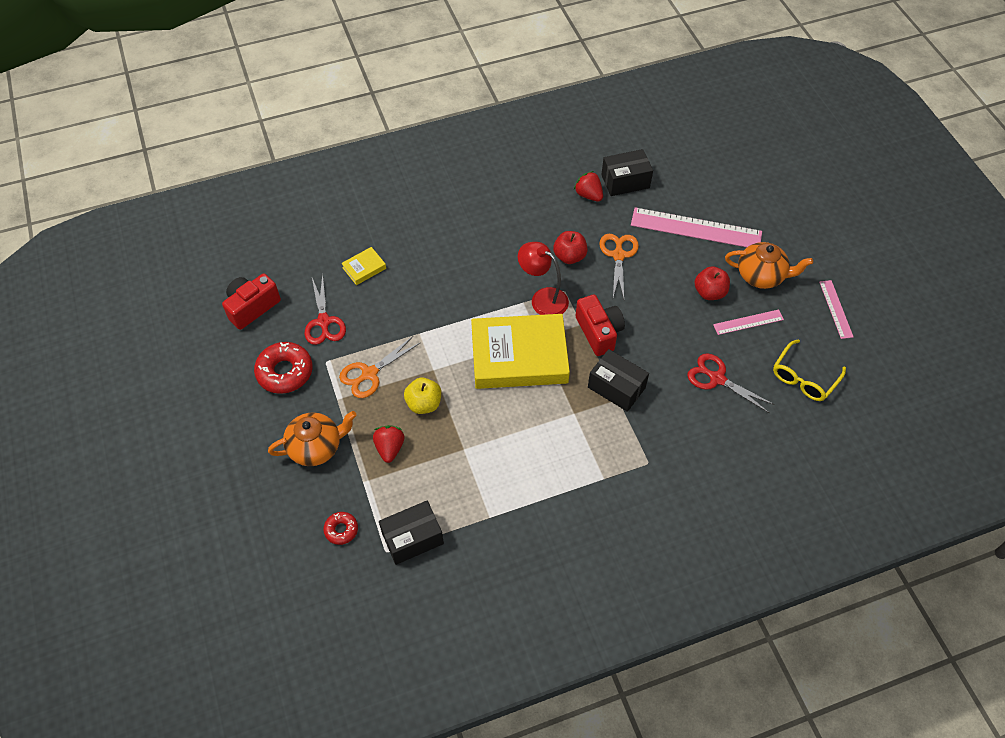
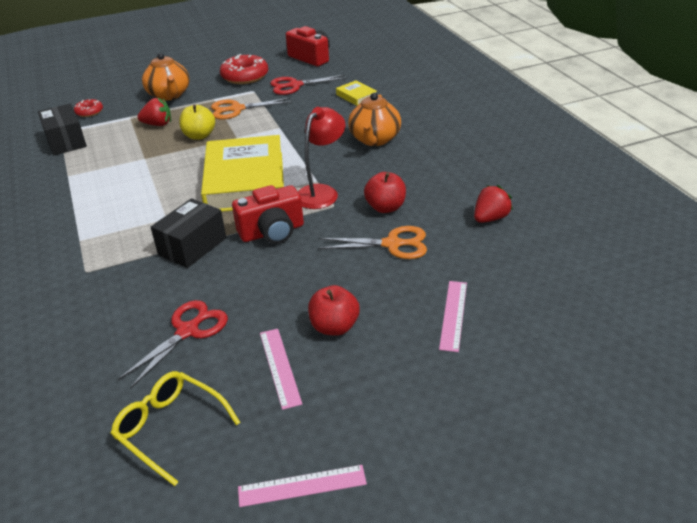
camera: 90 degrees right, 20 degrees down
orange scissors [339,336,421,398] -> orange scissors turned 60 degrees counterclockwise [211,98,292,120]
black box [601,149,653,196] -> none
pink ruler [631,207,762,247] -> pink ruler [439,281,467,352], size x0.51
orange teapot [725,242,813,289] -> orange teapot moved to [348,93,401,146]

